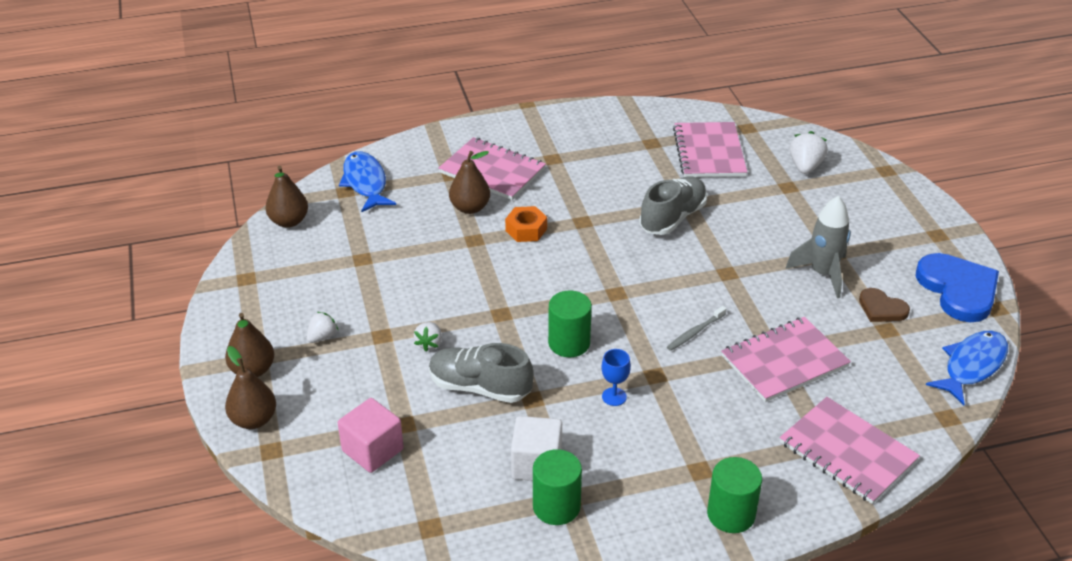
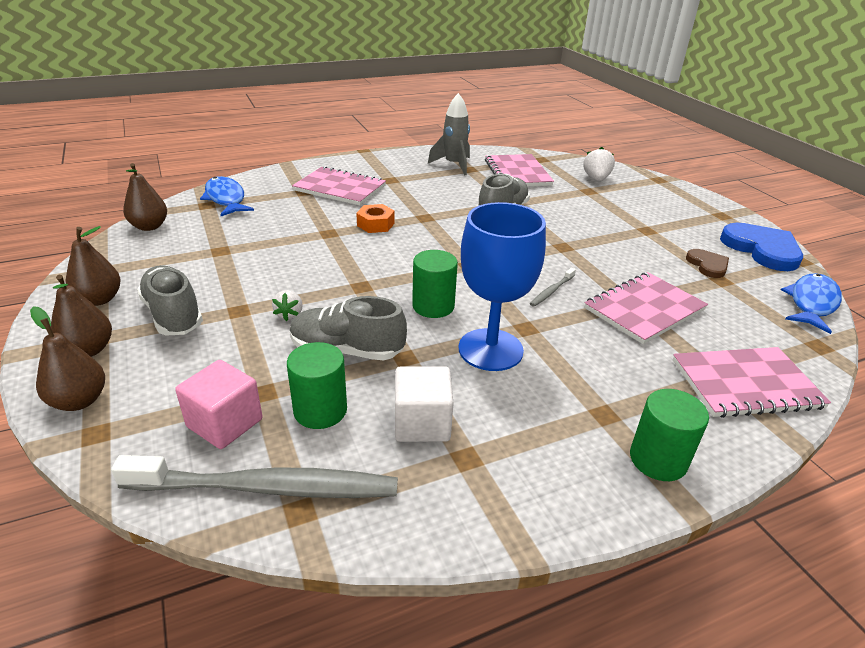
camera: 10 degrees left, 5 degrees down
white strawberry [307,312,338,343] -> grey shoe [137,265,203,335]
brown pear [449,151,490,214] -> brown pear moved to [66,226,121,306]
green cylinder [533,449,582,525] -> green cylinder moved to [287,342,347,429]
blue goblet [602,349,631,406] -> blue goblet [459,202,546,371], size x2.49
pink notebook [780,397,920,504] -> pink notebook turned 45 degrees counterclockwise [673,347,831,418]
grey rocket [785,196,851,298] -> grey rocket moved to [428,93,470,176]
brown heart [859,288,910,322] -> brown heart turned 135 degrees counterclockwise [686,249,729,278]
none -> grey toothbrush [111,455,398,498]

